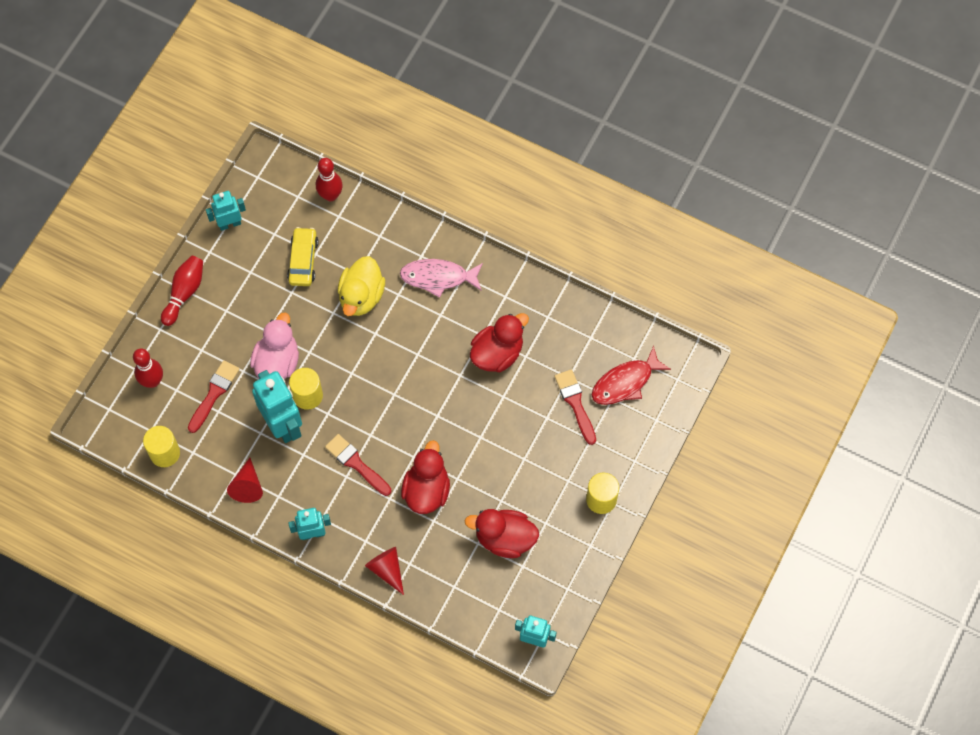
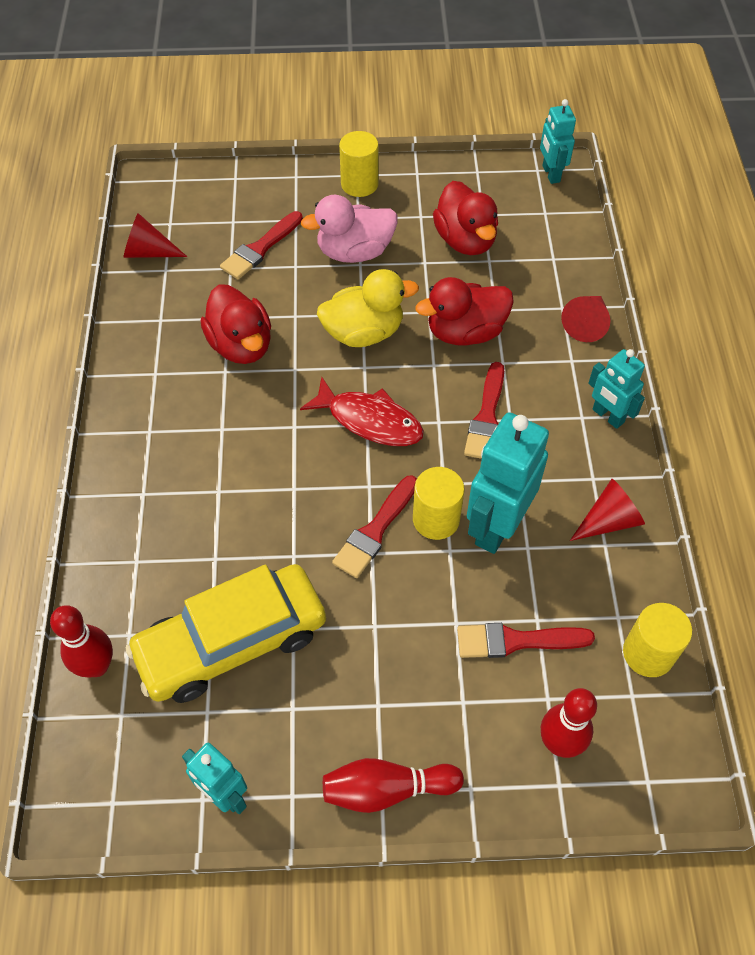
camera: 120 degrees left, 10 degrees down
pink duck [250,313,299,379] -> pink duck moved to [301,195,397,263]
yellow car [287,227,319,286] -> yellow car [125,564,326,703], size x1.75
yellow duck [338,256,385,316] -> yellow duck moved to [317,269,419,347]
pink fish [400,259,483,298] -> none
red duck [470,313,529,372] -> red duck turned 135 degrees counterclockwise [201,284,271,364]
red fish [592,346,671,405] -> red fish moved to [300,377,424,446]
none -> red cone [123,213,187,258]
none -> red brush [332,475,417,578]

